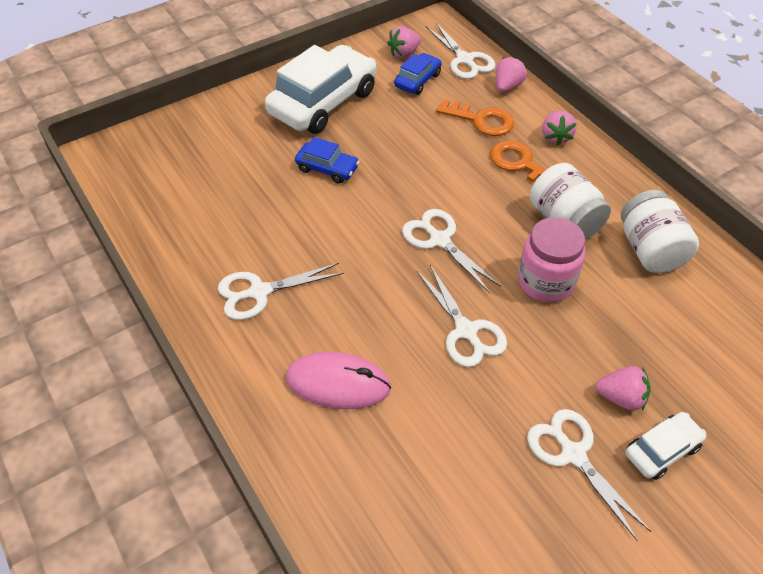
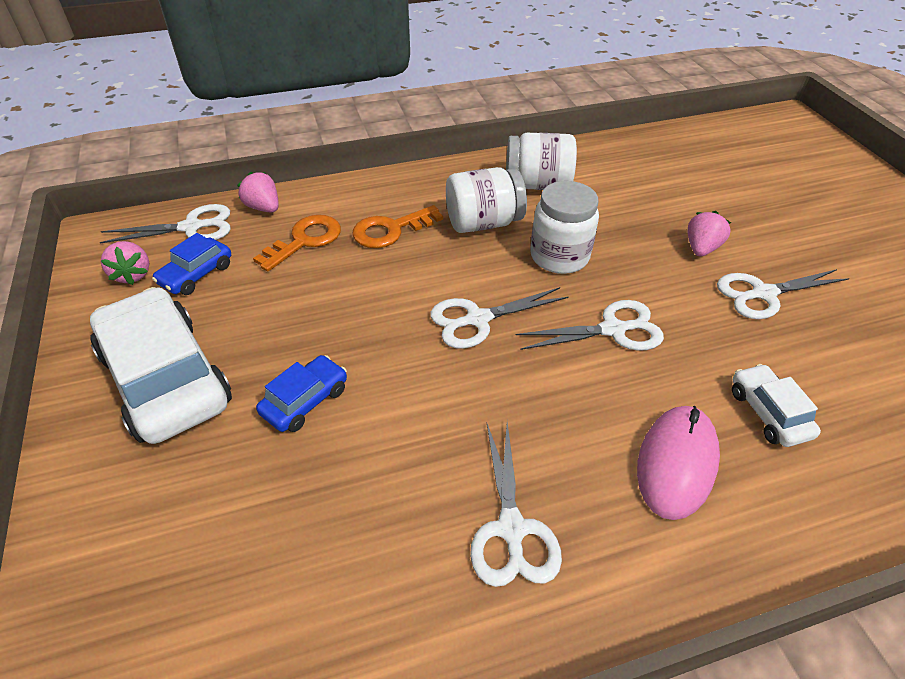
camera: 75 degrees left, 5 degrees down
blue car [394,53,442,95] -> blue car turned 105 degrees counterclockwise [152,233,231,295]
pink jar [518,217,585,302] -> white jar [530,181,599,274]
pink strawberry [542,110,577,145] -> none
white car [625,412,706,480] -> white car moved to [732,364,821,447]

